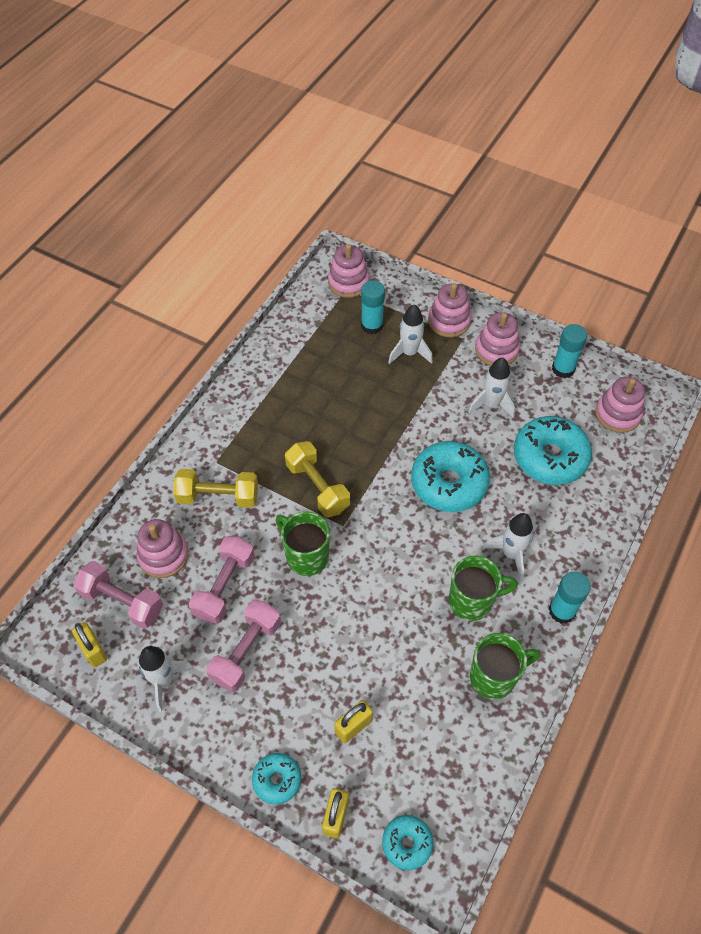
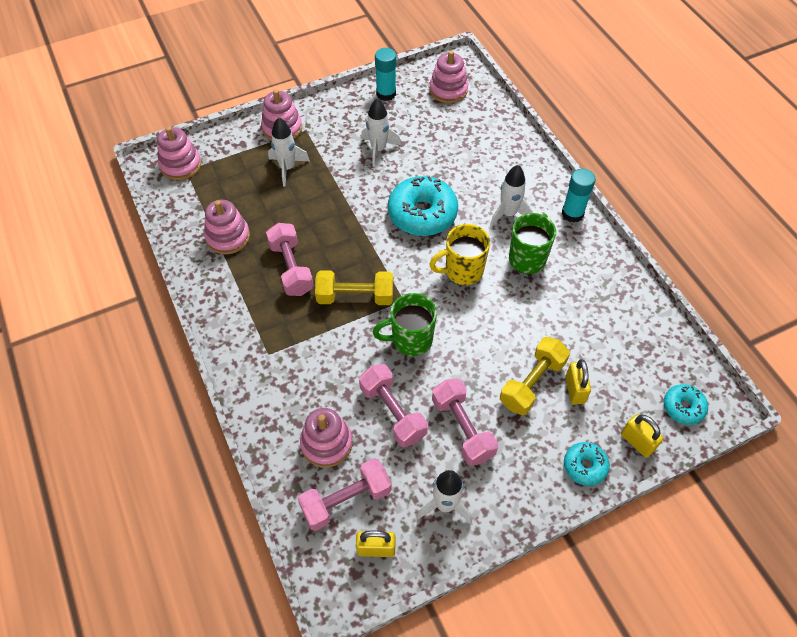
camera: 55 degrees left, 0 degrees up
yellow dumbbell [173,469,258,508] -> yellow dumbbell moved to [500,337,570,415]
turquoise glue stick [361,280,385,335] -> none
green mug [470,633,540,699] -> none
pink stacking toy [475,312,520,366] -> pink stacking toy moved to [204,200,250,255]
turquoise donut [514,416,592,485] -> none
none -> pink dumbbell [266,223,314,296]
none -> yellow mug [429,224,490,285]

